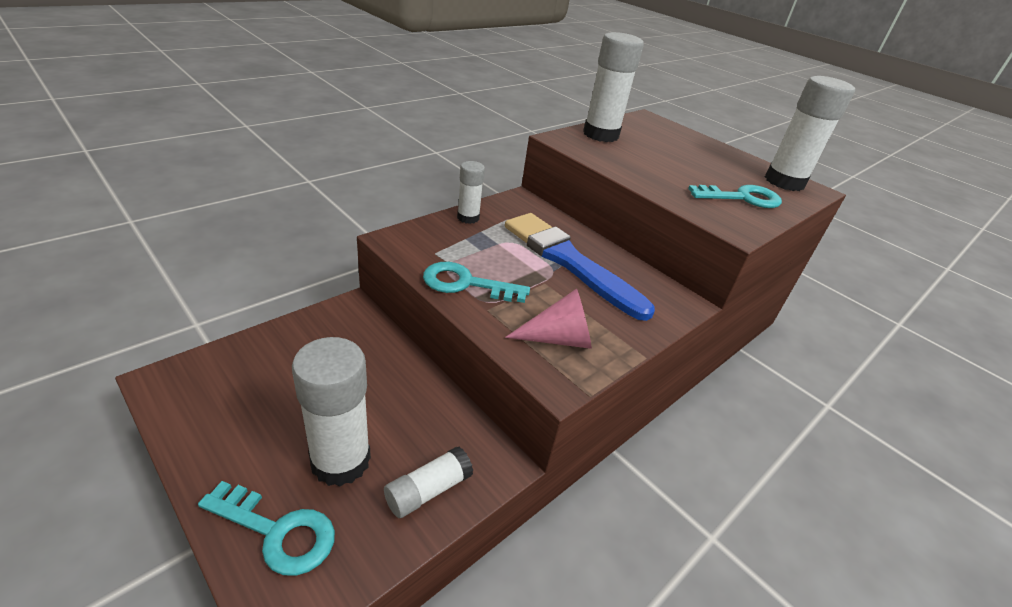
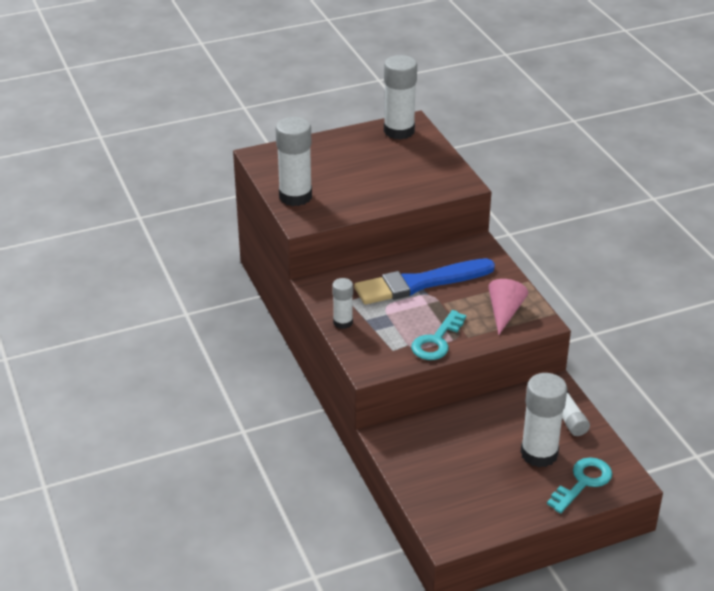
camera: 65 degrees left, 0 degrees up
turquoise key [688,185,782,208] -> none

